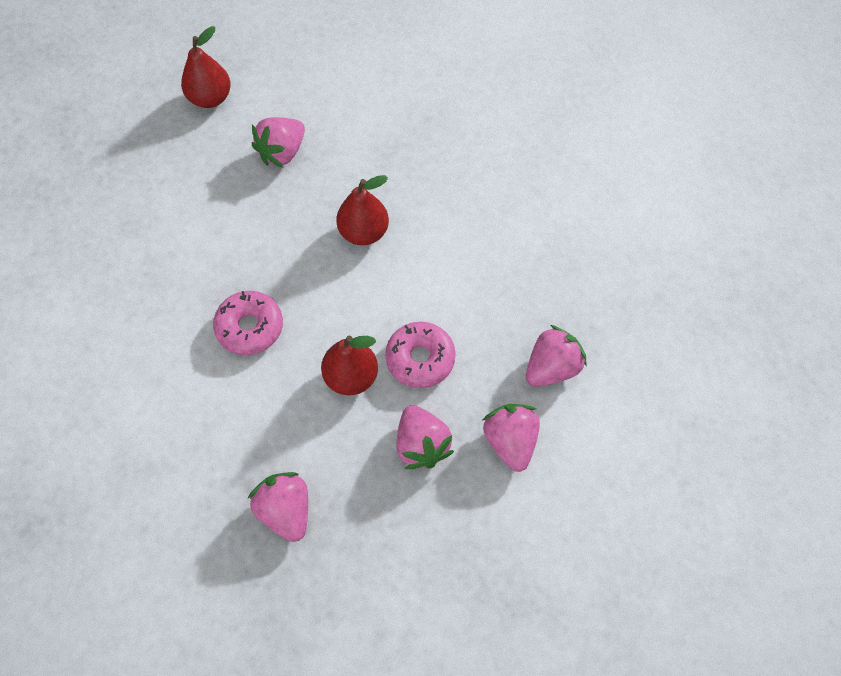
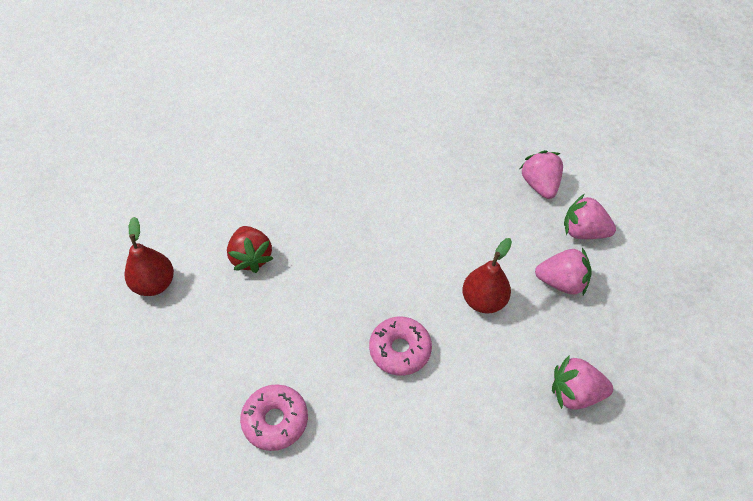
camera: 60 degrees left, 10 degrees down
pink strawberry [252,117,305,168] -> red strawberry [227,226,274,273]
red pear [336,175,389,245] -> none
pink donut [385,322,456,388] -> pink donut moved to [240,384,308,451]

